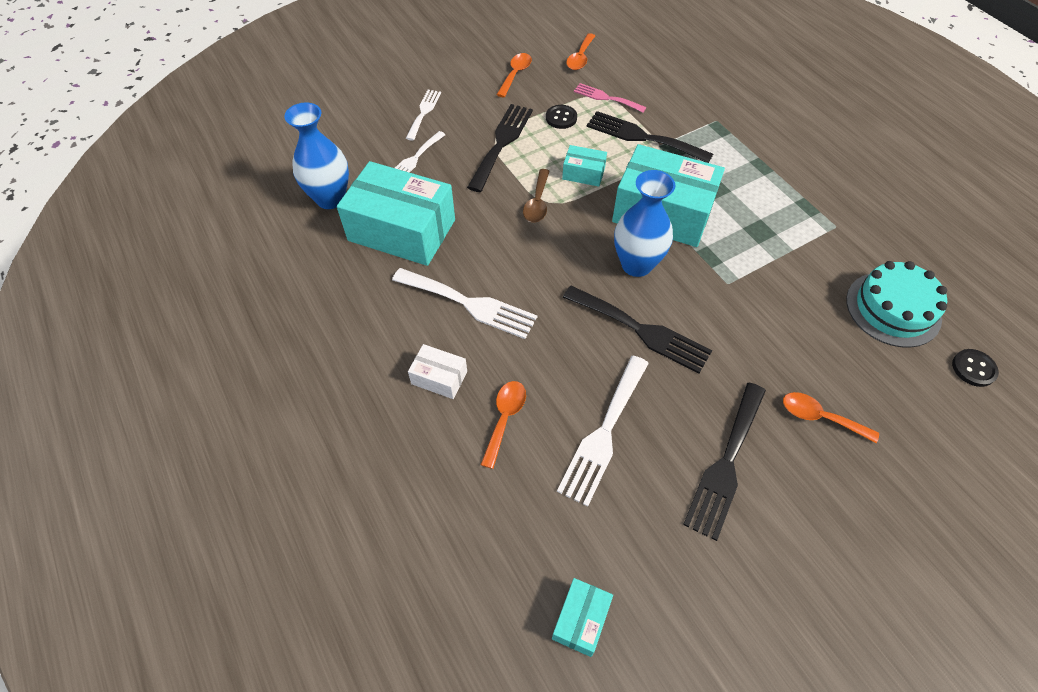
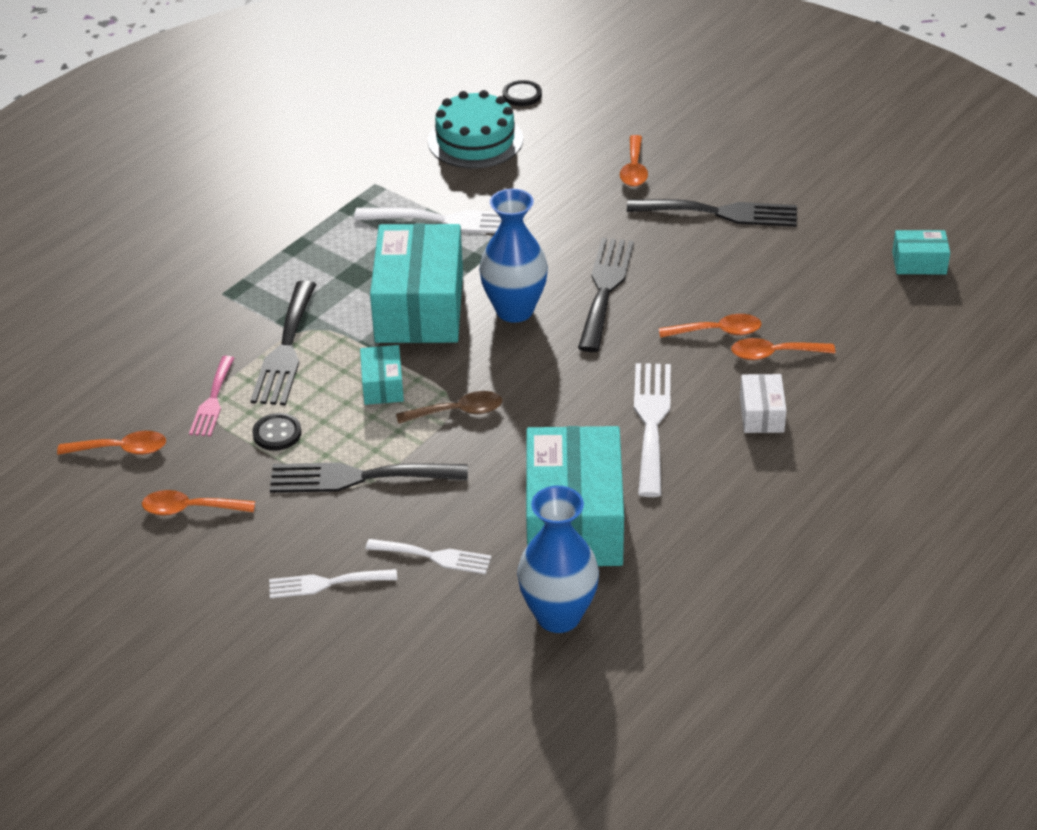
camera: 110 degrees left, 15 degrees down
white fork [557,356,649,507] -> white fork moved to [354,208,524,233]
none -> orange spoon [659,314,762,338]

